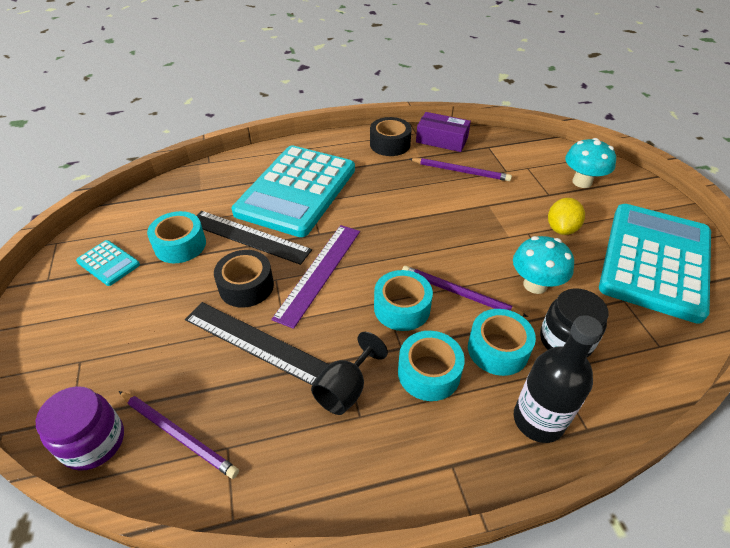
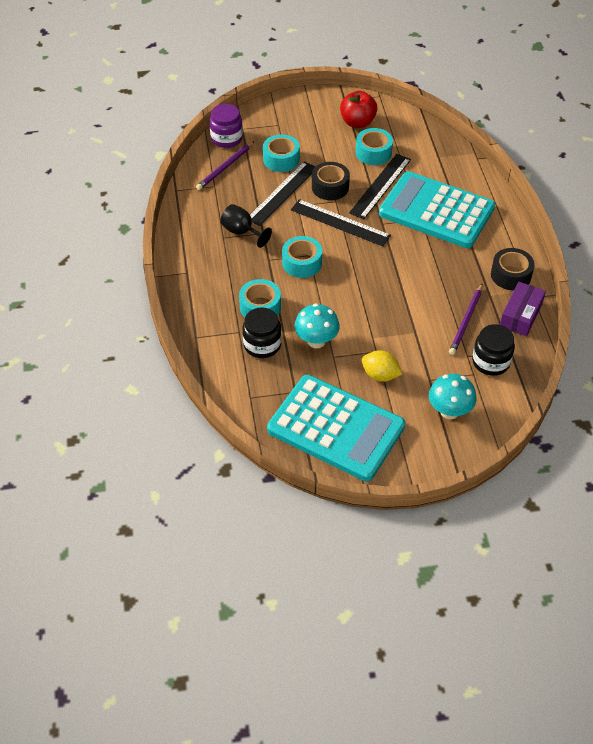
camera: 95 degrees right, 5 degrees up
turquoise calculator [76,240,140,286] -> red apple [340,91,377,128]
purple ruler [271,225,360,329] -> black ruler [291,199,391,246]
turquoise tape [398,331,465,401] -> turquoise tape moved to [263,134,300,172]
purple pencil [402,266,528,317] -> none
black bottle [514,315,603,443] -> none
none -> black jar [472,324,515,376]

